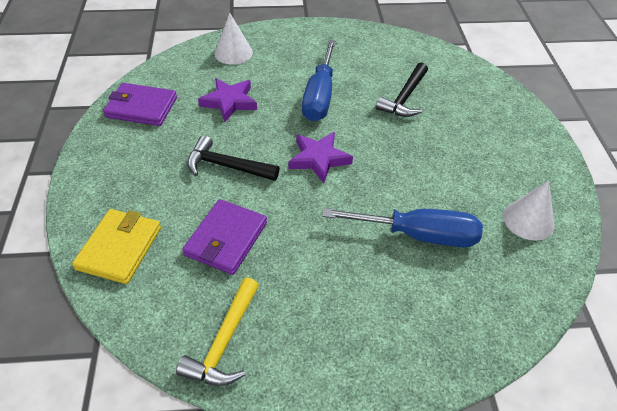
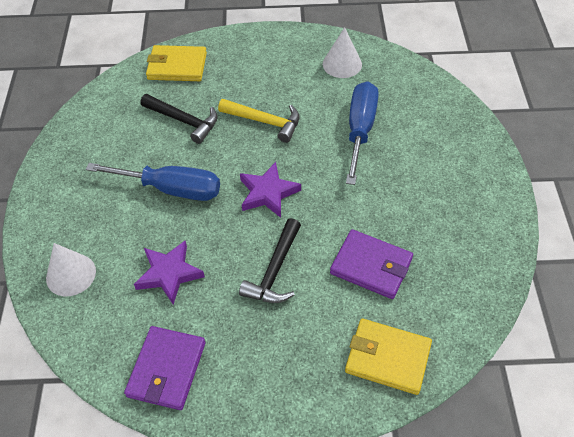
camera: 85 degrees left, 5 degrees up
yellow hammer [176,277,259,386] -> yellow hammer moved to [218,99,299,143]
none -> yellow wallet [146,45,207,81]

